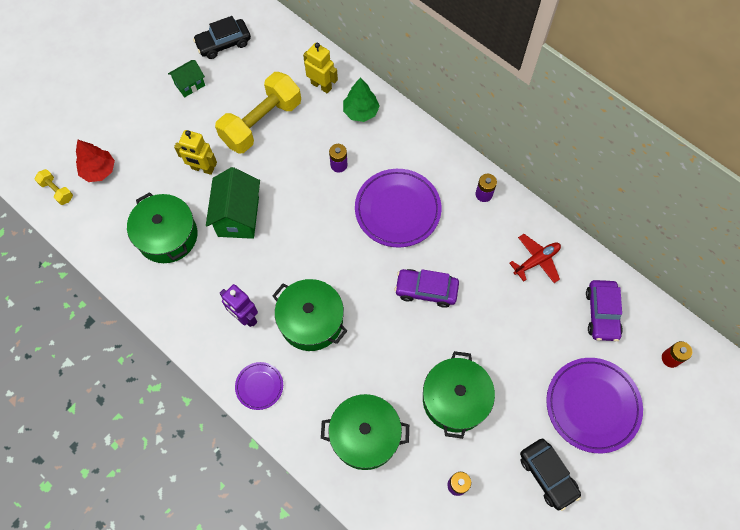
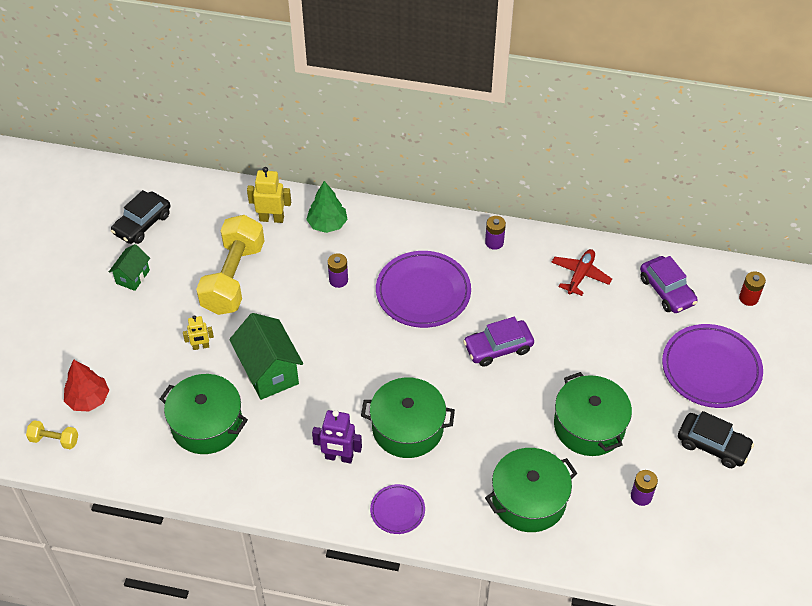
camera: 30 degrees left, 15 degrees down
yellow robot [174,130,217,175] -> yellow robot [183,315,214,350], size x0.64

